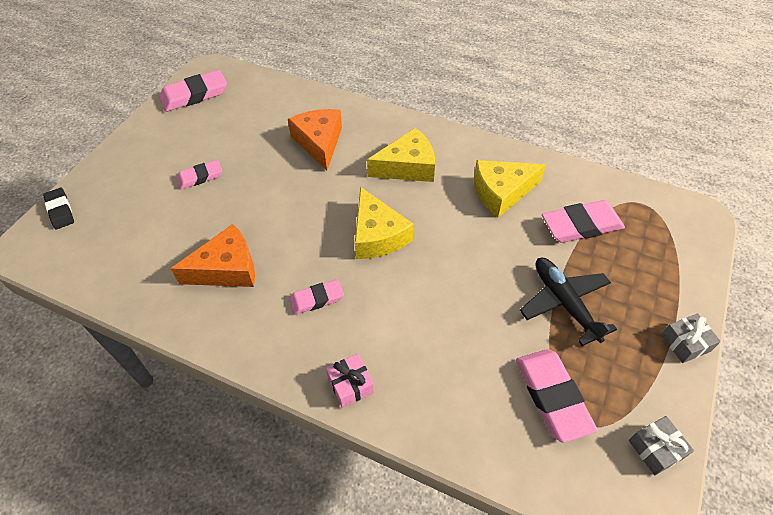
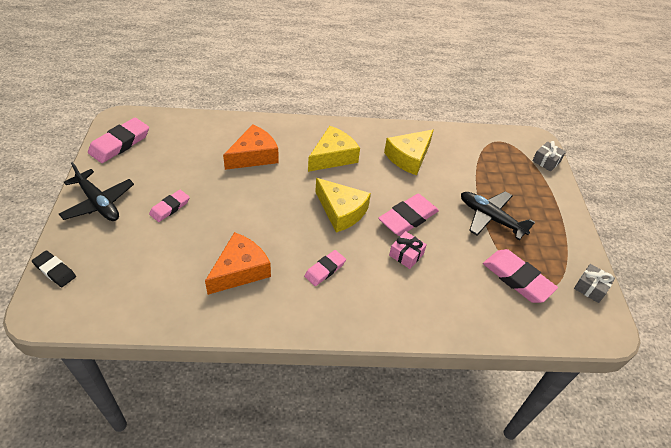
camera: 30 degrees left, 5 degrees down
orange cheese [288,109,342,171] -> orange cheese turned 90 degrees clockwise [223,124,279,170]
pink gift [326,354,374,408] -> pink gift moved to [389,231,427,269]
pink eraser [542,200,625,243] -> pink eraser moved to [378,194,439,236]
grey gift [661,313,721,363] -> grey gift moved to [532,141,566,172]
none -> black plane [59,162,134,221]

